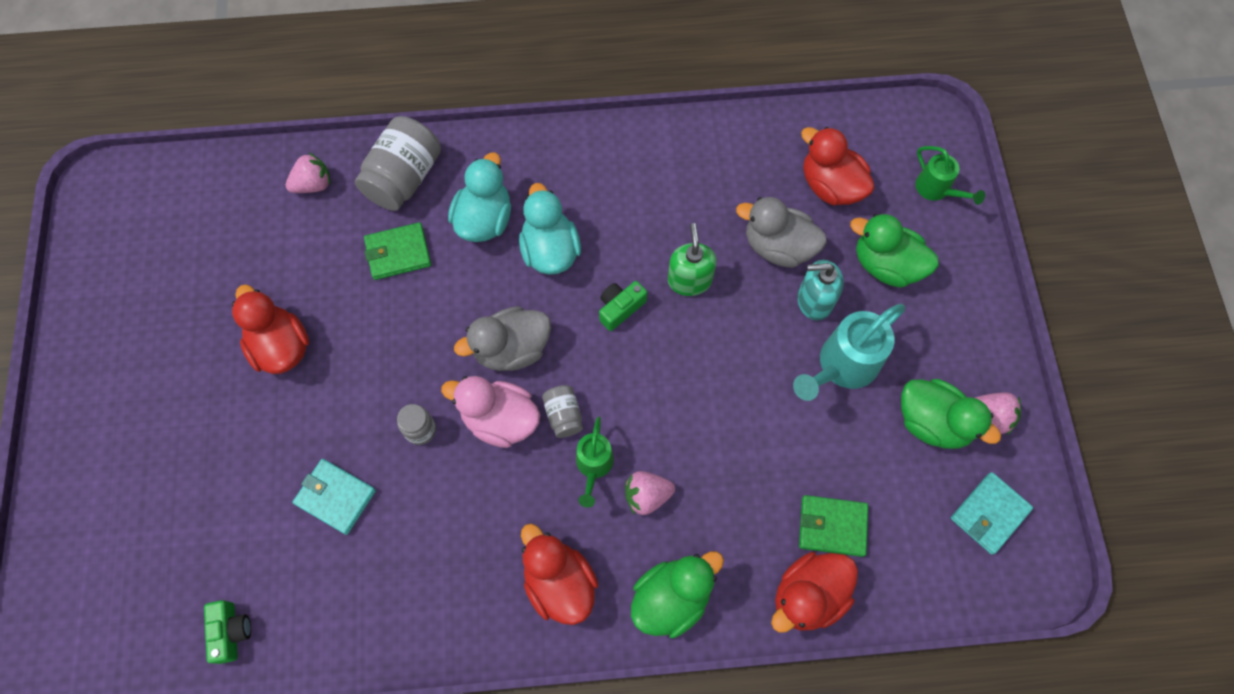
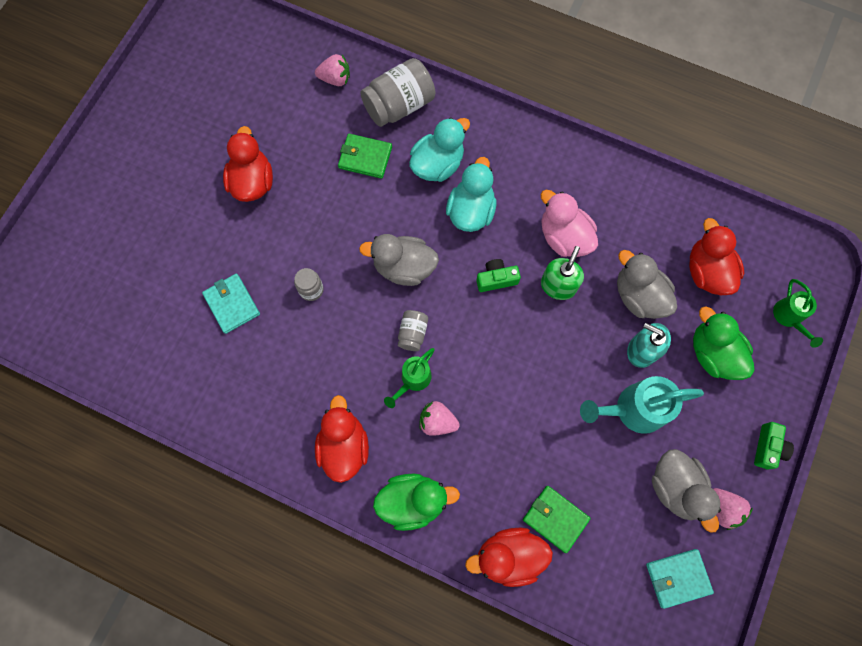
camera: 30 degrees right, 5 degrees up
green camera [204,600,251,664] -> green camera moved to [754,422,794,470]
pink duck [441,376,540,448] -> pink duck moved to [541,190,598,257]
green duck [901,379,1001,449] -> grey duck [652,449,721,533]

